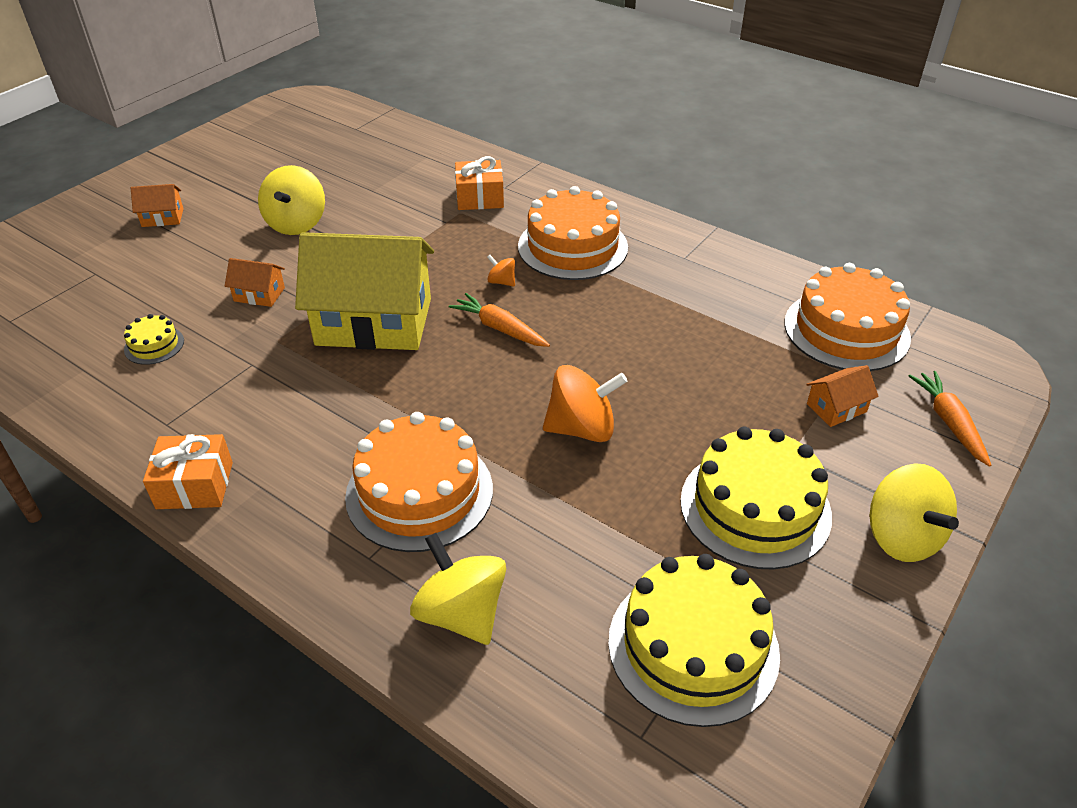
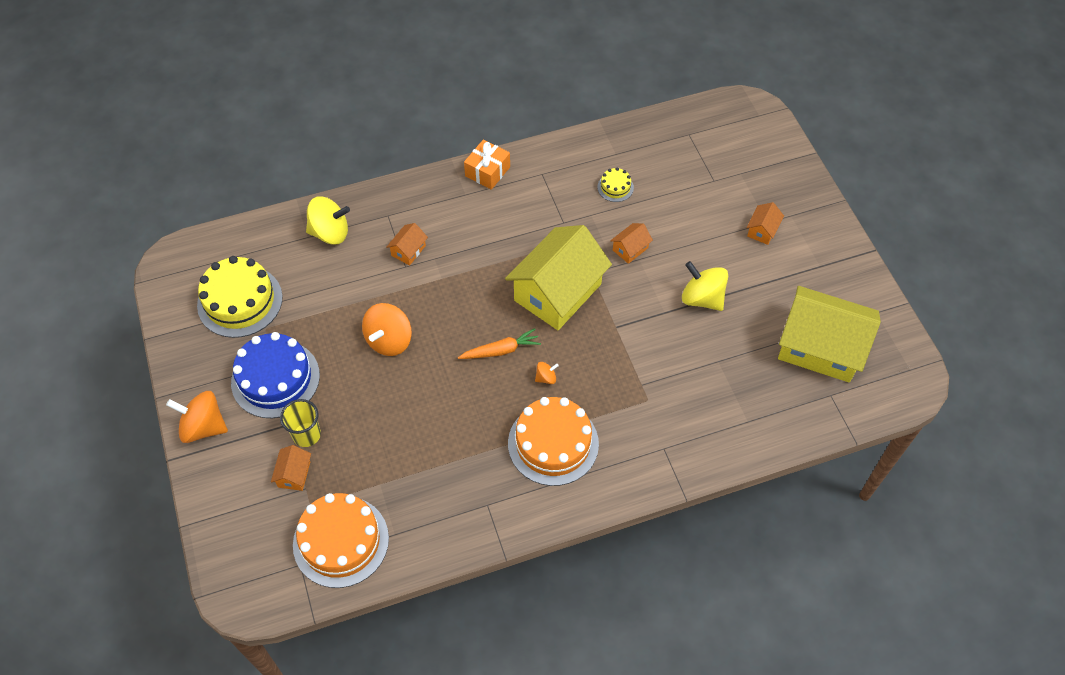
camera: 125 degrees right, 15 degrees up
orange cake [345,412,493,552] -> orange house [387,223,428,265]
orange gift [455,156,504,210] -> none
yellow cake [680,427,832,570] -> blue cake [231,332,320,418]
yellow spinning top [870,463,959,562] -> orange spinning top [166,391,228,443]
orange carrot [909,371,991,467] -> none
none -> yellow cup [280,399,321,447]
none -> yellow house [778,286,881,383]

